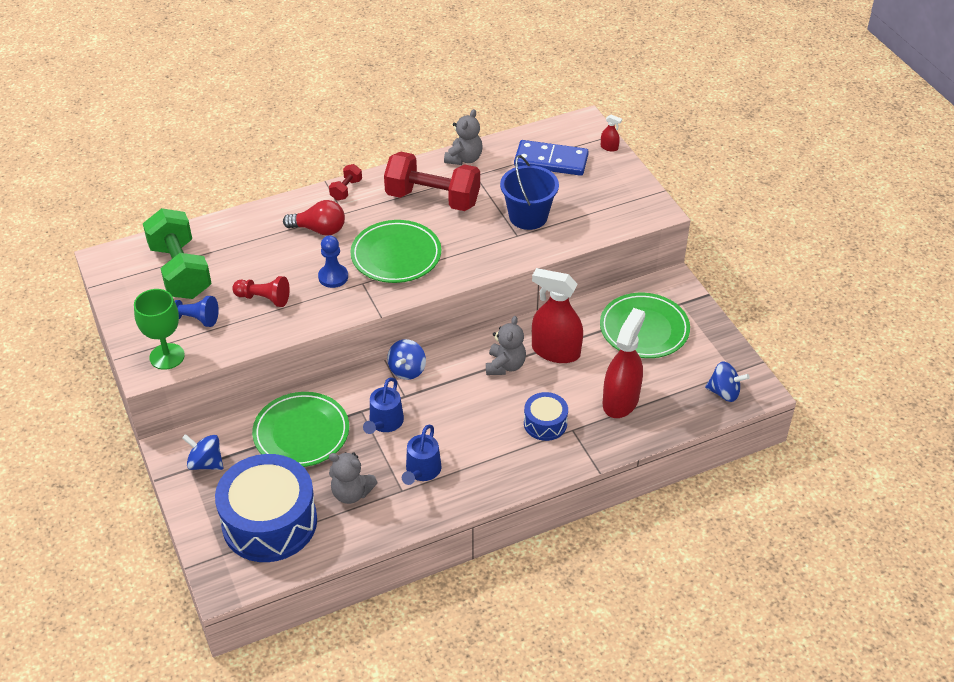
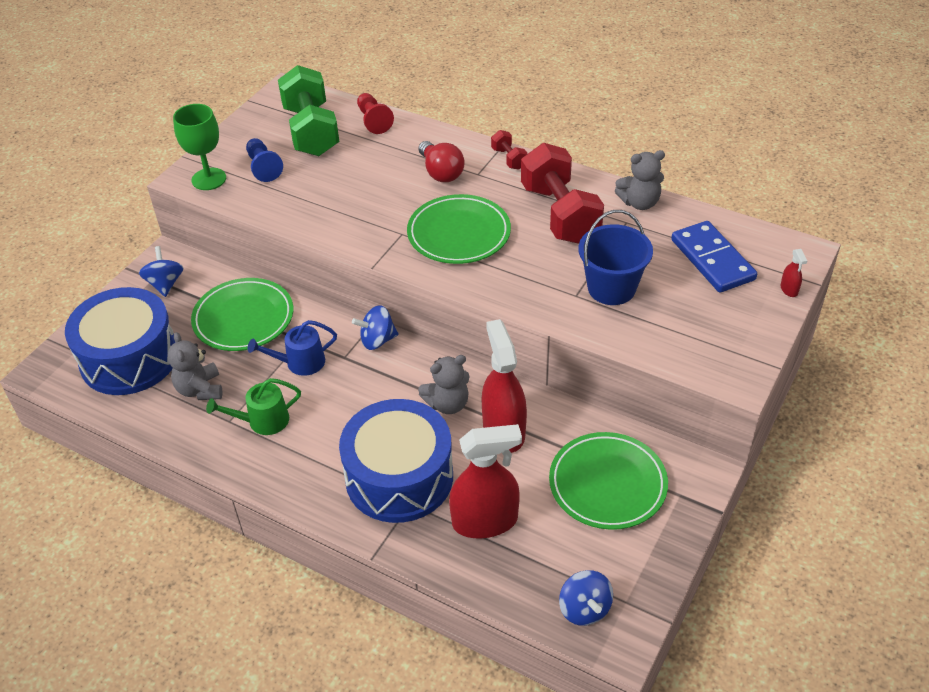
camera: 55 degrees right, 0 degrees up
green dumbbell [143,208,212,299] -> green dumbbell turned 45 degrees counterclockwise [278,65,339,156]
red pawn [232,276,290,307] -> red pawn moved to [357,93,394,134]
blue pawn [318,235,348,288] -> none
red dumbbell [329,164,362,201] -> red dumbbell turned 75 degrees clockwise [491,130,528,170]
blue watering can [402,425,441,485] -> green watering can [206,378,301,435]
blue drum [524,392,568,441] -> blue drum [339,399,453,523], size x2.05

